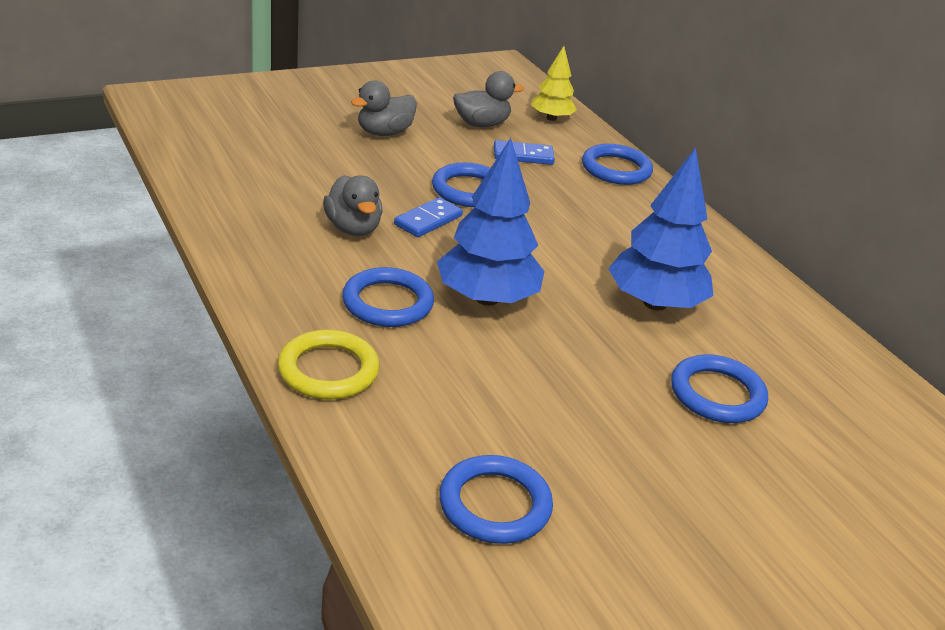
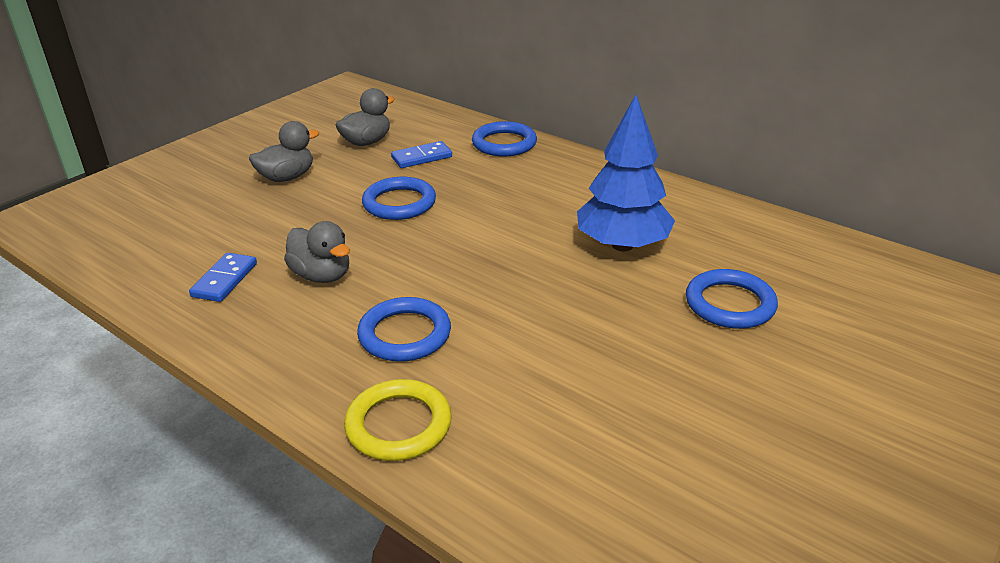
camera: 20 degrees left, 0 degrees up
grey duck [351,80,417,136] -> grey duck turned 150 degrees counterclockwise [249,121,319,182]
blue domino [394,197,463,237] -> blue domino moved to [189,253,257,302]
blue tree [437,138,544,306] -> none
blue ring [439,455,553,544] -> none
yellow tree [531,46,577,121] -> none

